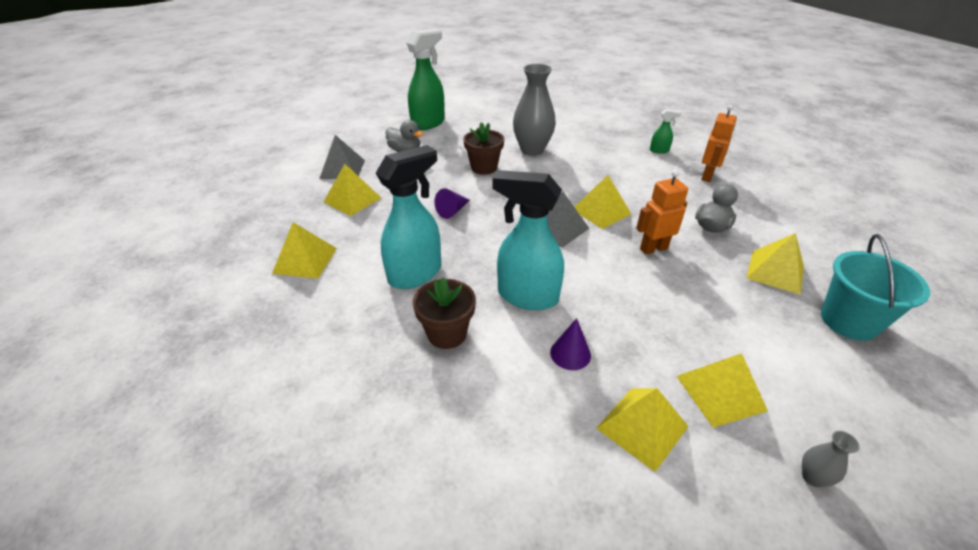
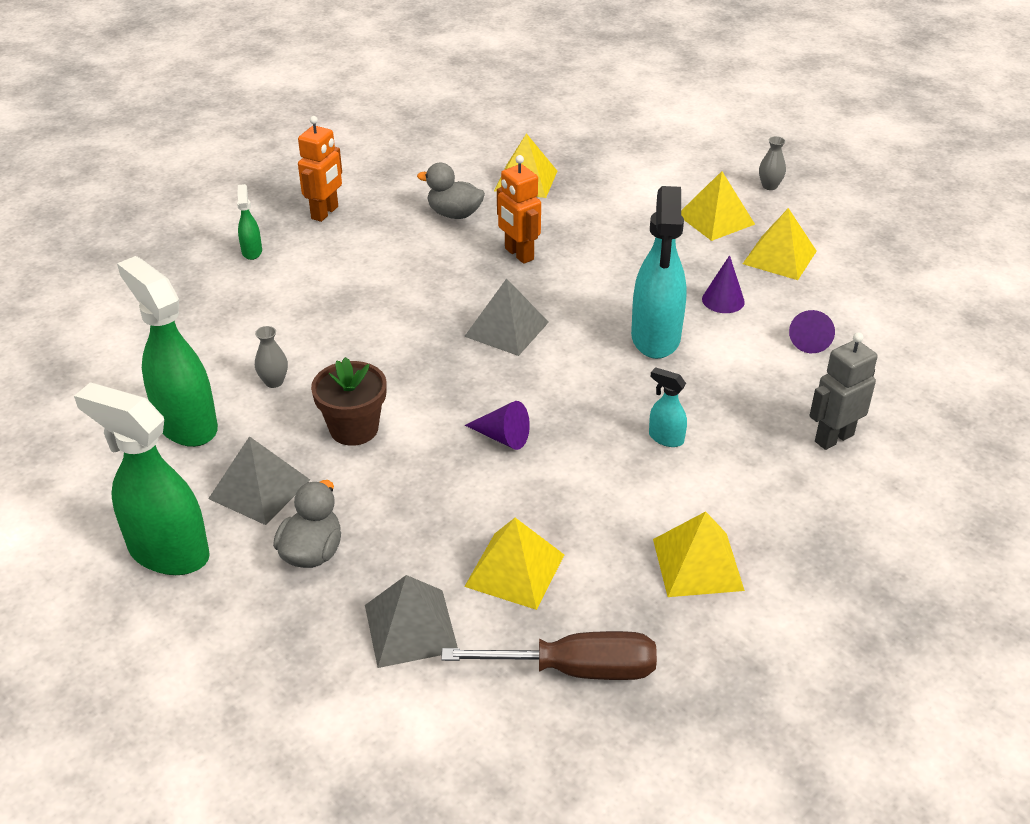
camera: 105 degrees left, 0 degrees up
turquoise spray bottle [376,145,441,289] -> turquoise spray bottle [649,367,687,447], size x0.45
brown flower pot [413,277,476,349] -> none
grey vase [513,64,556,156] -> grey vase [255,326,288,388], size x0.42
yellow pyramid [575,175,631,229] -> none
orange robot [701,105,737,182] -> orange robot turned 105 degrees clockwise [298,116,342,222]
turquoise bucket [821,234,930,341] -> none
none -> green spray bottle [117,256,218,447]
none -> grey pyramid [208,436,310,525]
none -> brown screwdriver [441,631,657,680]
none -> purple cone [789,310,835,353]
none -> grey robot [809,332,878,450]

